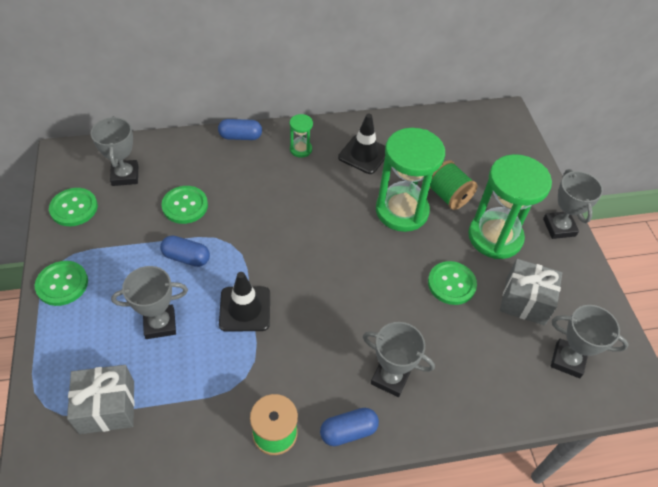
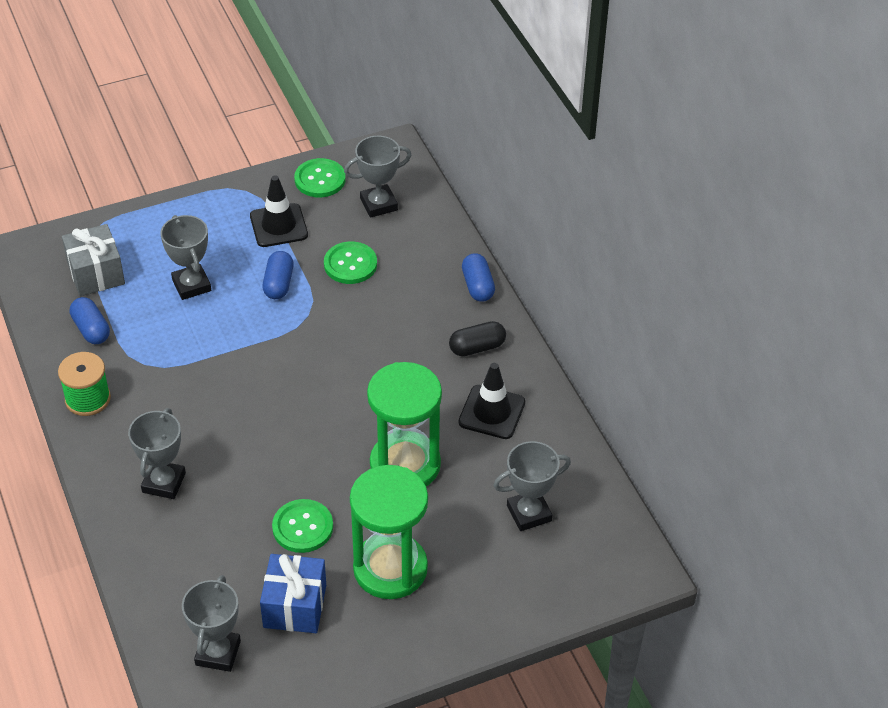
camera: 80 degrees right, 5 degrees down
green button [35,261,88,306] -> none
black traffic cone [219,272,270,332] -> black traffic cone moved to [250,175,308,247]
green hourglass [290,114,313,158] -> black capsule [449,321,506,356]
blue capsule [320,408,379,446] -> blue capsule moved to [70,297,110,344]
green spool [430,160,478,210] -> none
grey gift [500,259,562,325] -> blue gift [260,554,326,633]
grey trophy [543,169,603,239] -> grey trophy moved to [494,441,571,531]

